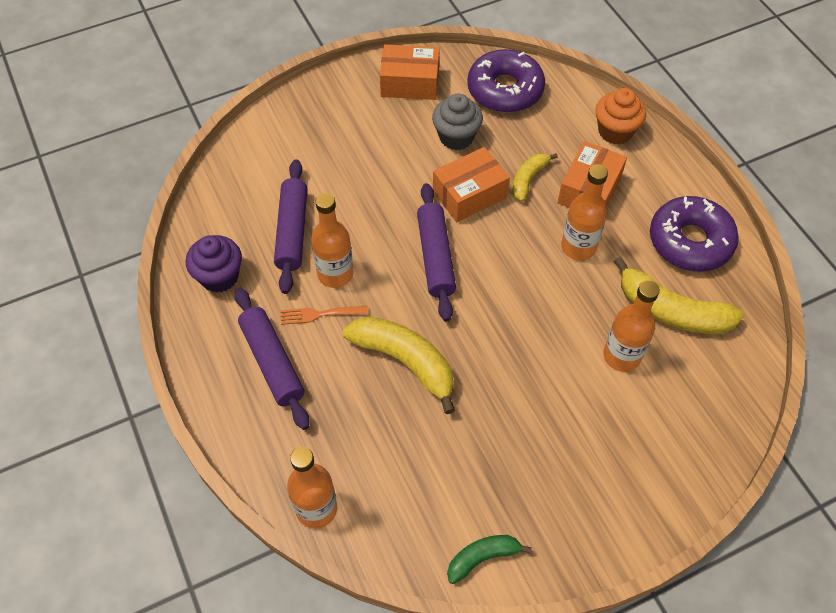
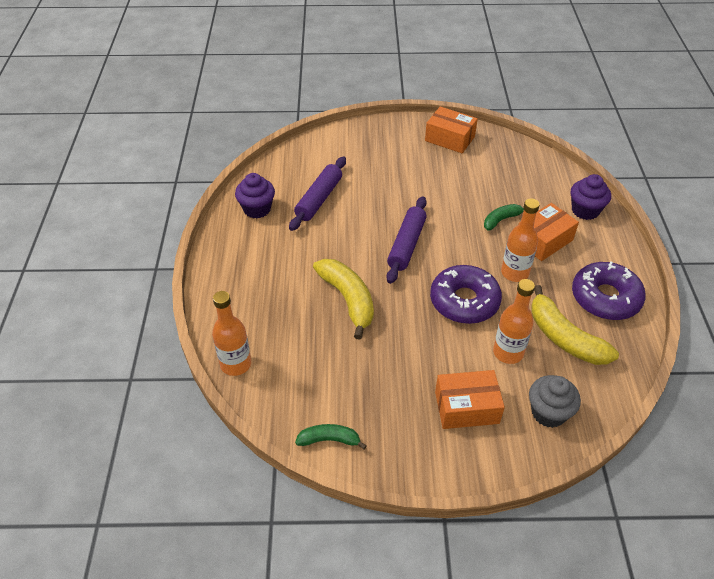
camera: 25 degrees right, 10 degrees down
purple rolling pin [234,287,310,430] -> none
orange fork [281,306,368,325] -> none
orange bottle [311,193,354,288] -> none
grey cupcake [432,94,483,150] -> grey cupcake moved to [529,375,581,428]
orange box [433,147,510,222] -> orange box moved to [435,370,505,429]
purple donut [467,49,545,113] -> purple donut moved to [430,265,502,324]
yellow banana [513,153,558,202] -> green banana [484,204,524,231]
orange cupcake [595,88,646,144] -> purple cupcake [571,174,611,220]

